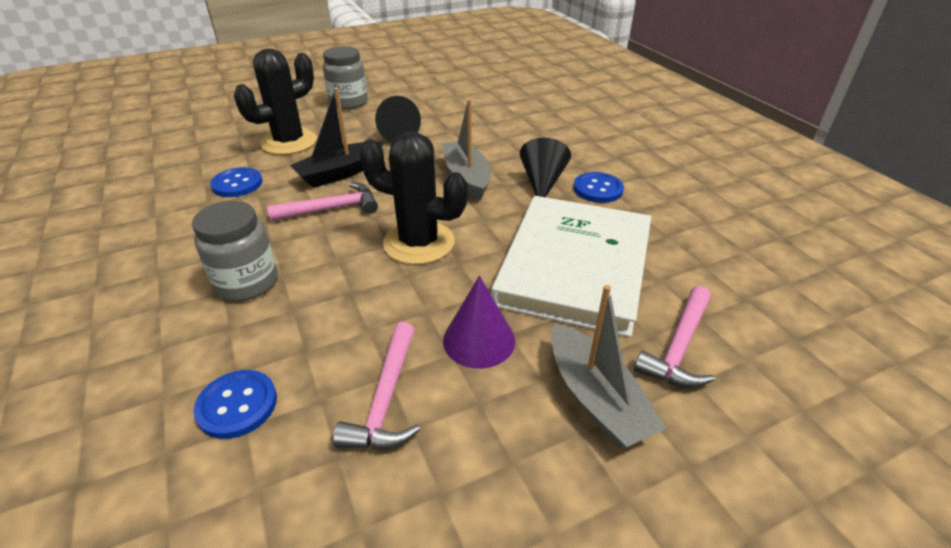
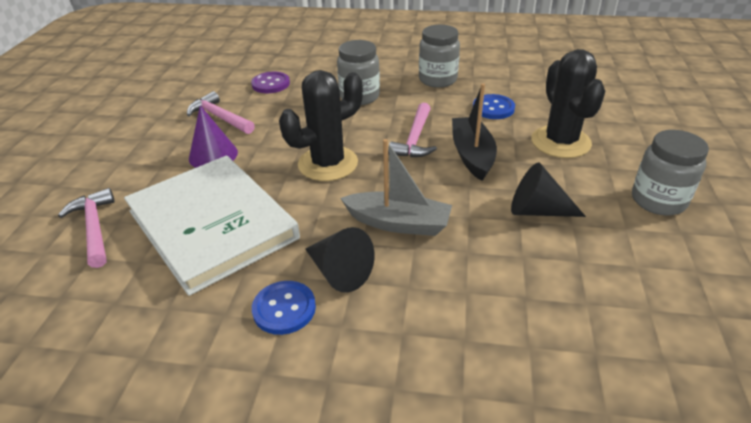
camera: 125 degrees right, 0 degrees up
blue button [193,370,277,439] -> purple button [251,71,290,93]
grey boat [551,285,667,448] -> none
none -> grey jar [419,25,460,88]

